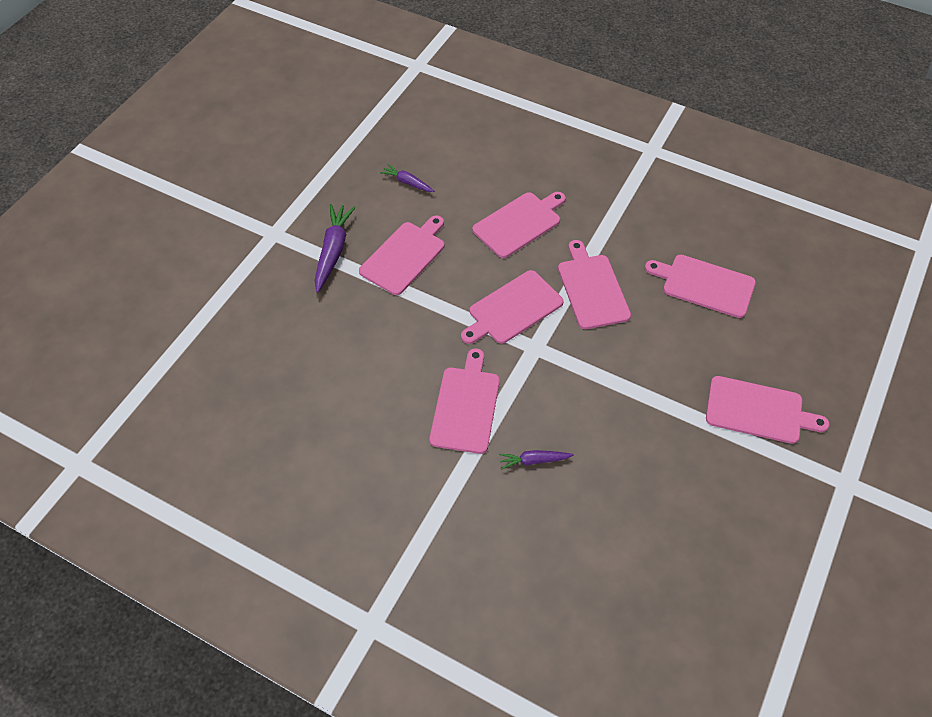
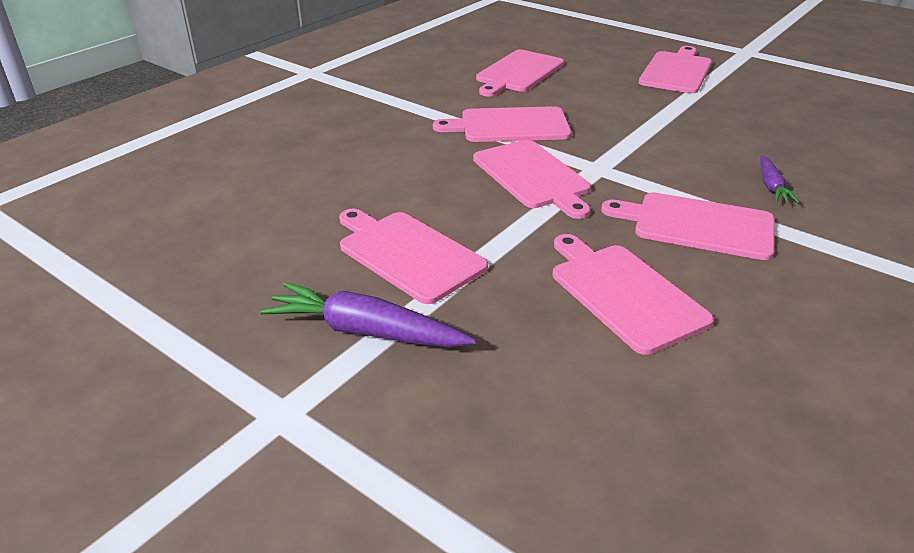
camera: 80 degrees left, 20 degrees down
purple carrot [380,164,435,192] -> none
pink cutting board [472,192,566,258] -> pink cutting board moved to [553,234,714,355]

